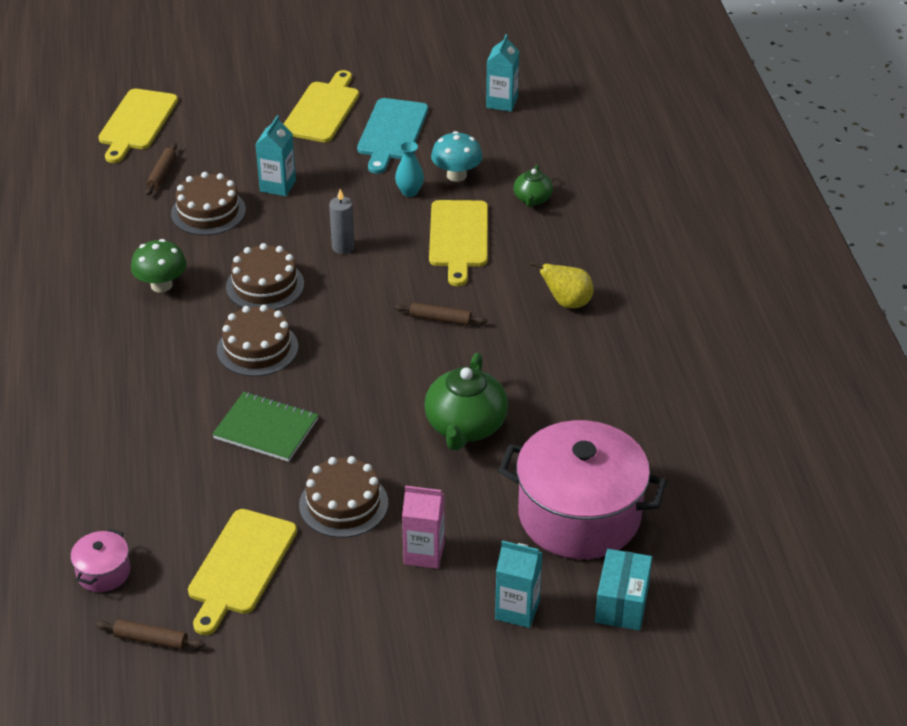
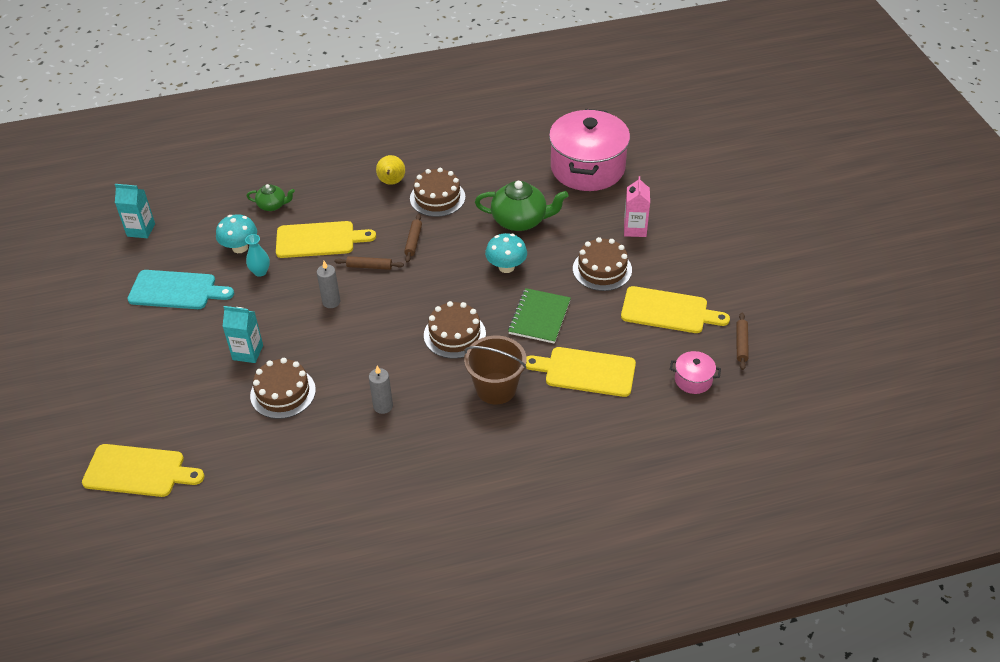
camera: 95 degrees left, 5 degrees up
green mushroom [131,239,186,292] -> grey candle [369,366,393,414]
brown rolling pin [146,143,177,196] -> brown rolling pin moved to [334,256,404,270]
brown cake [226,243,304,310] -> brown cake moved to [410,168,465,217]
yellow cutting board [284,70,359,142] -> yellow cutting board moved to [526,347,636,397]
turquoise carton [495,541,543,628] -> none
turquoise box [595,549,652,630] -> none
none -> brown bucket [464,336,527,404]
none -> turquoise mushroom [485,233,527,273]

